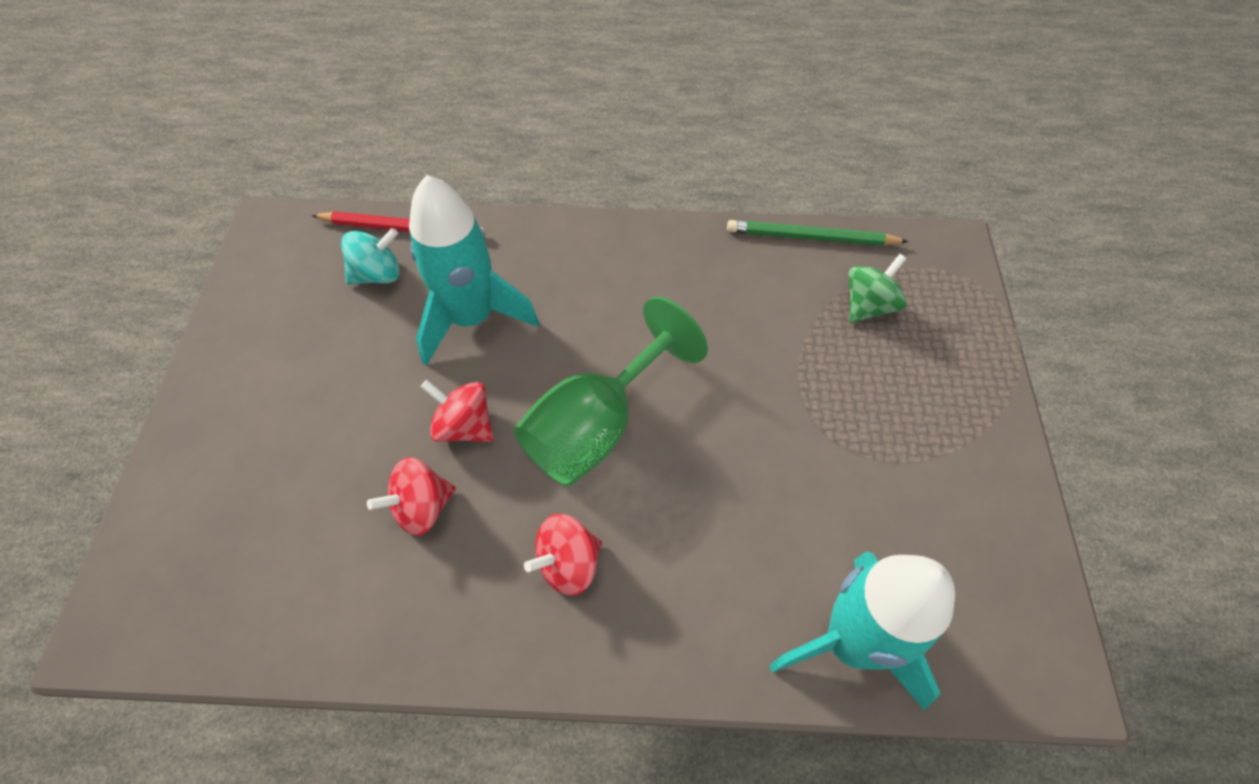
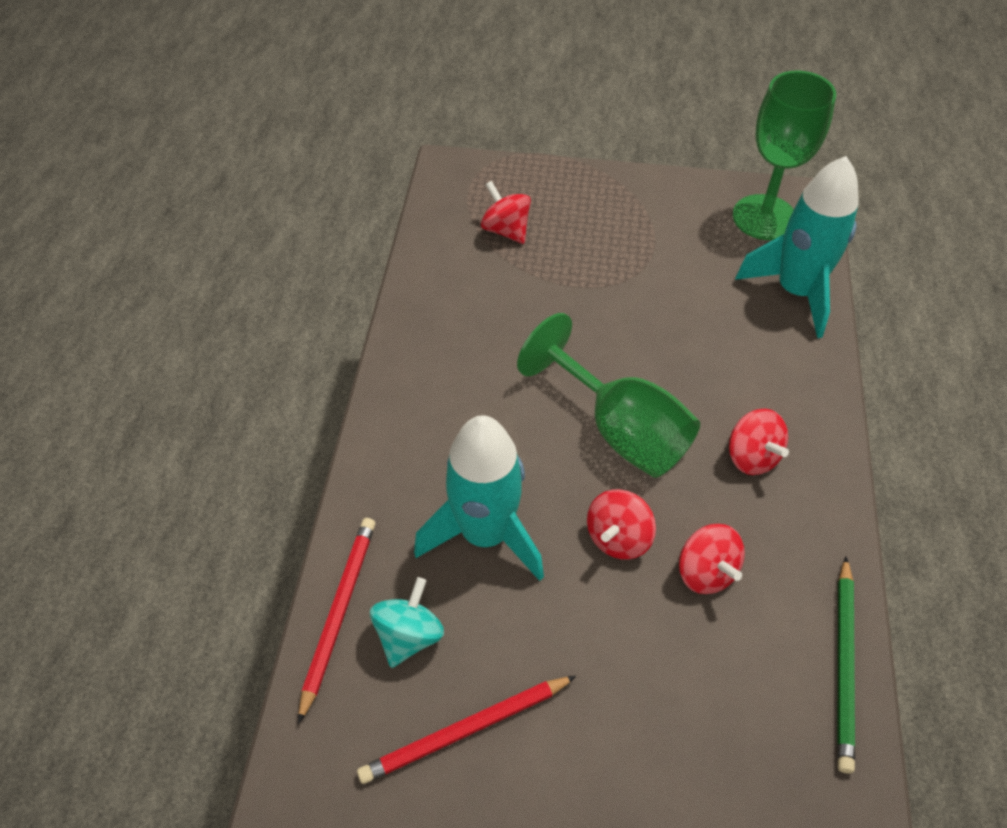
camera: 85 degrees left, 5 degrees down
turquoise spinning top [341,228,400,285] -> turquoise spinning top turned 45 degrees clockwise [370,577,444,668]
green pencil [727,220,909,246] -> green pencil moved to [837,557,855,774]
green spinning top [849,254,907,323] -> red spinning top [481,181,531,244]
none -> red pencil [357,676,576,784]
none -> green goblet [733,71,836,240]

